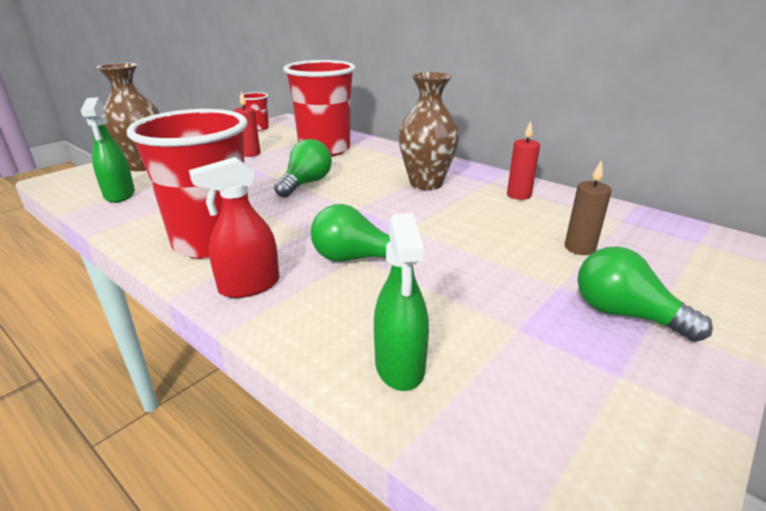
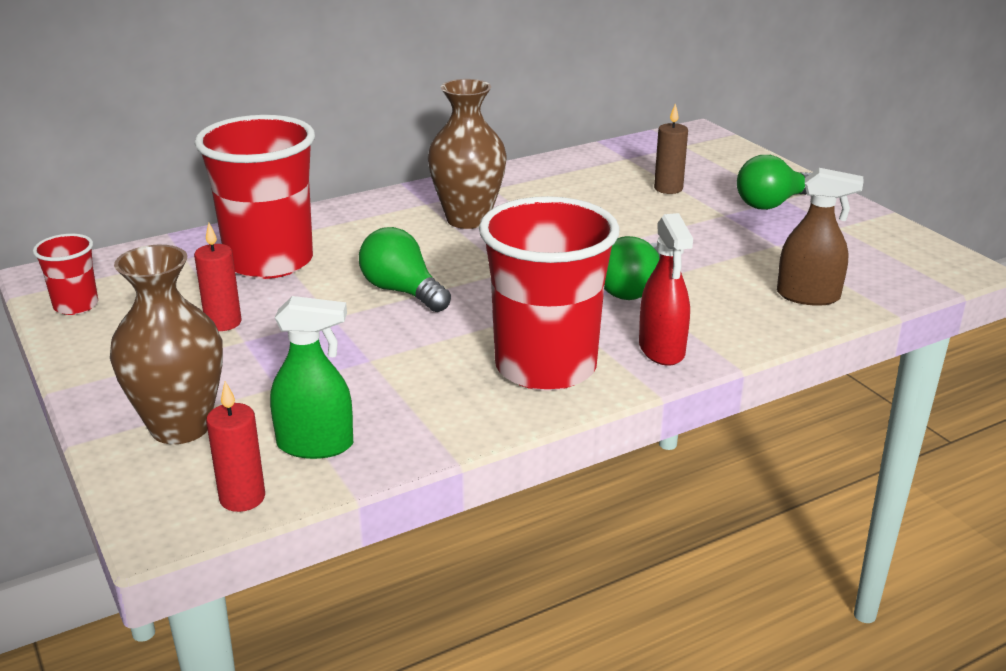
camera: 70 degrees left, 0 degrees up
green spray bottle [374,213,429,391] -> brown spray bottle [777,168,864,306]
red candle [507,121,540,200] -> red candle moved to [206,381,265,512]

